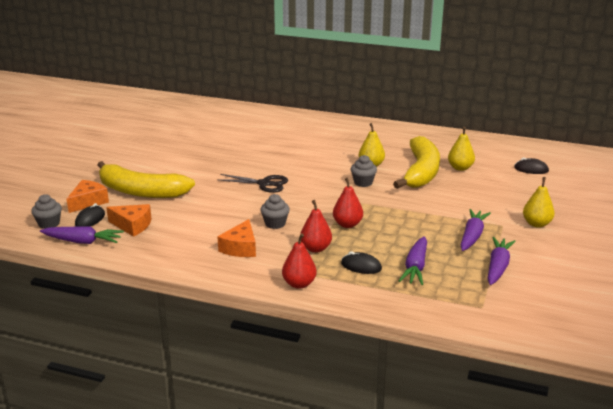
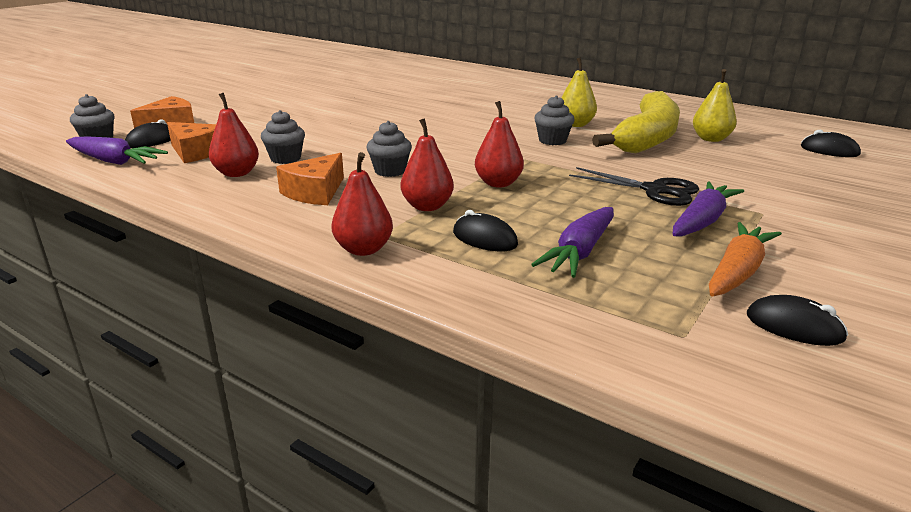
camera: 15 degrees right, 0 degrees up
yellow banana [98,161,195,198] -> none
black scissors [217,174,288,193] -> black scissors moved to [569,167,699,206]
purple carrot [488,237,516,285] -> orange carrot [709,222,782,297]
yellow pear [523,177,555,228] -> none
none -> red pear [209,93,259,177]
none -> grey cupcake [261,110,305,164]
none -> black mouse [747,295,848,346]

